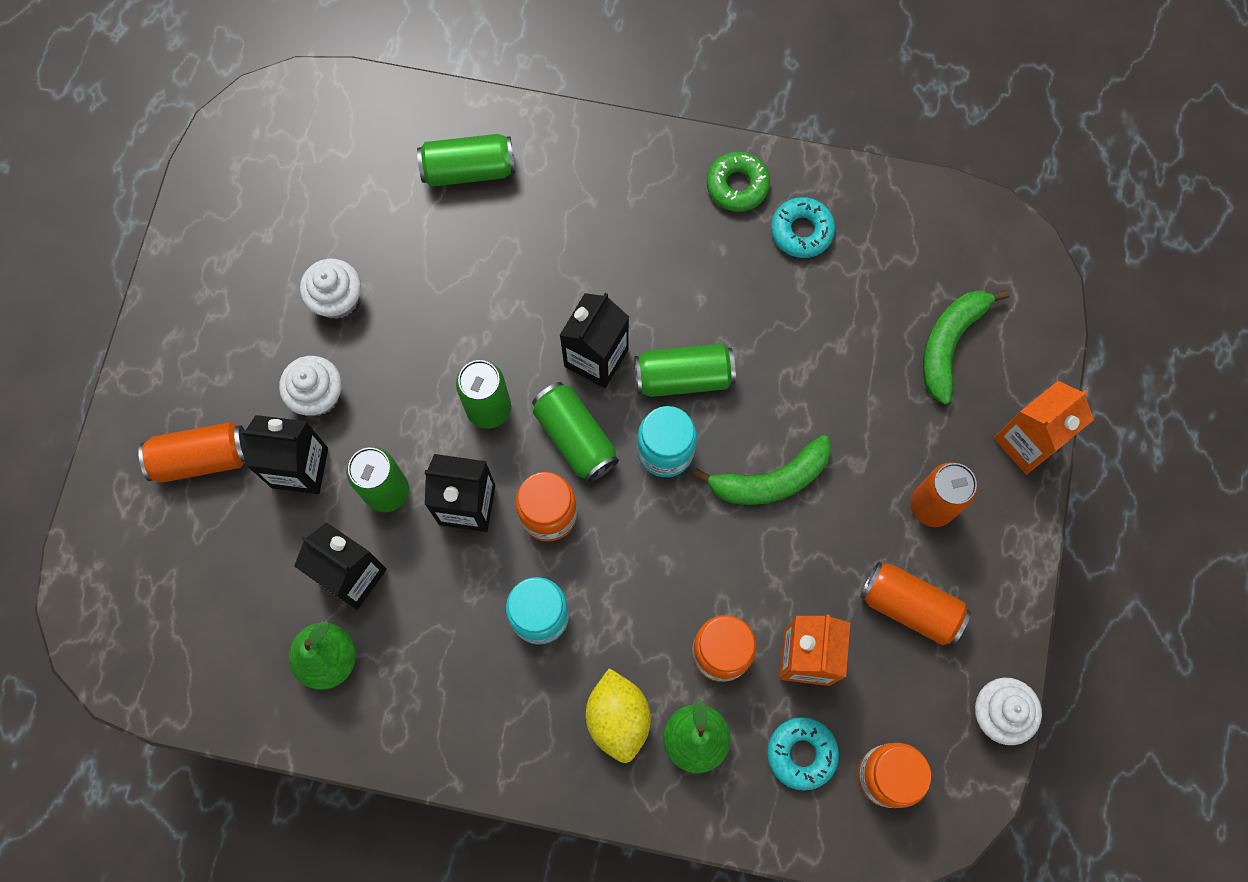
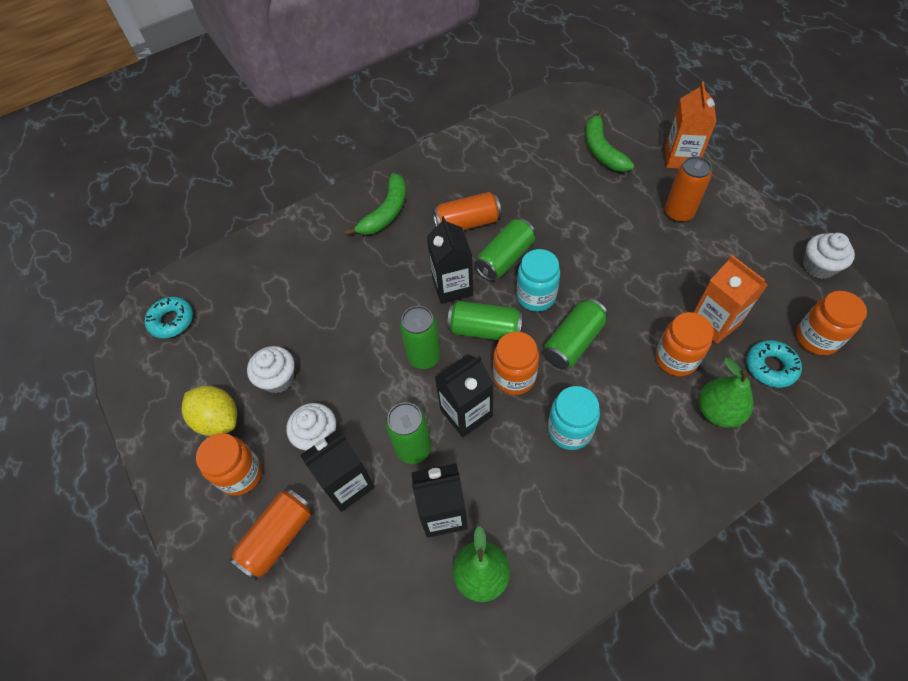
camera: 40 degrees left, 15 degrees down
green can [417,134,515,187] -> green can moved to [544,298,608,369]
yellow lemon [586,668,651,763] -> yellow lemon moved to [182,386,237,436]
green banana [692,435,831,505] -> green banana moved to [344,173,406,236]
green donut [707,152,770,212] -> none
turquoise donut [771,197,835,258] -> turquoise donut moved to [145,297,193,338]
orange can [860,562,971,645] -> orange can moved to [433,192,501,230]
none -> orange jar [196,433,262,496]

